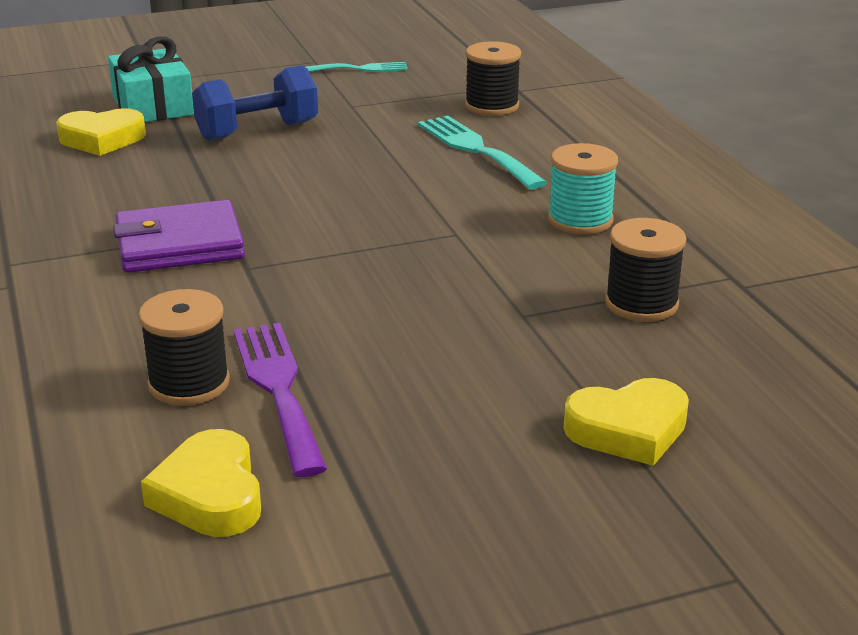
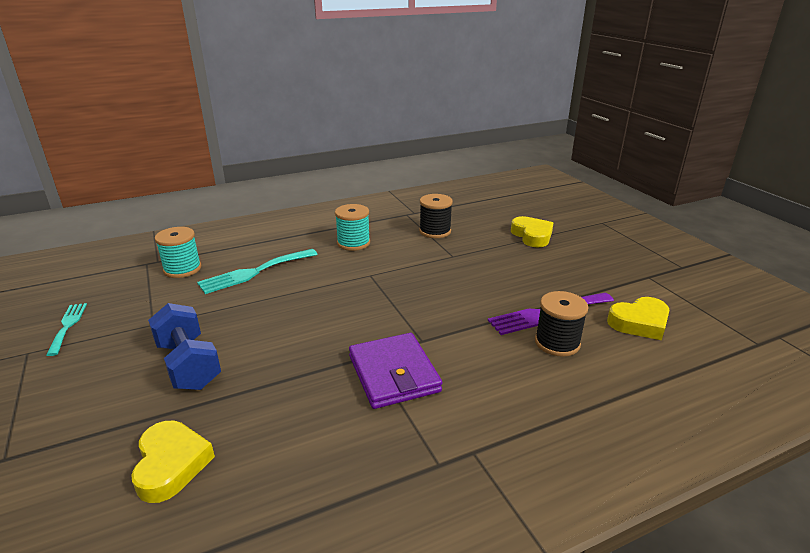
camera: 95 degrees left, 0 degrees up
turquoise gift [108,36,194,122] -> none
black spool [465,41,521,116] -> turquoise spool [154,227,201,278]

